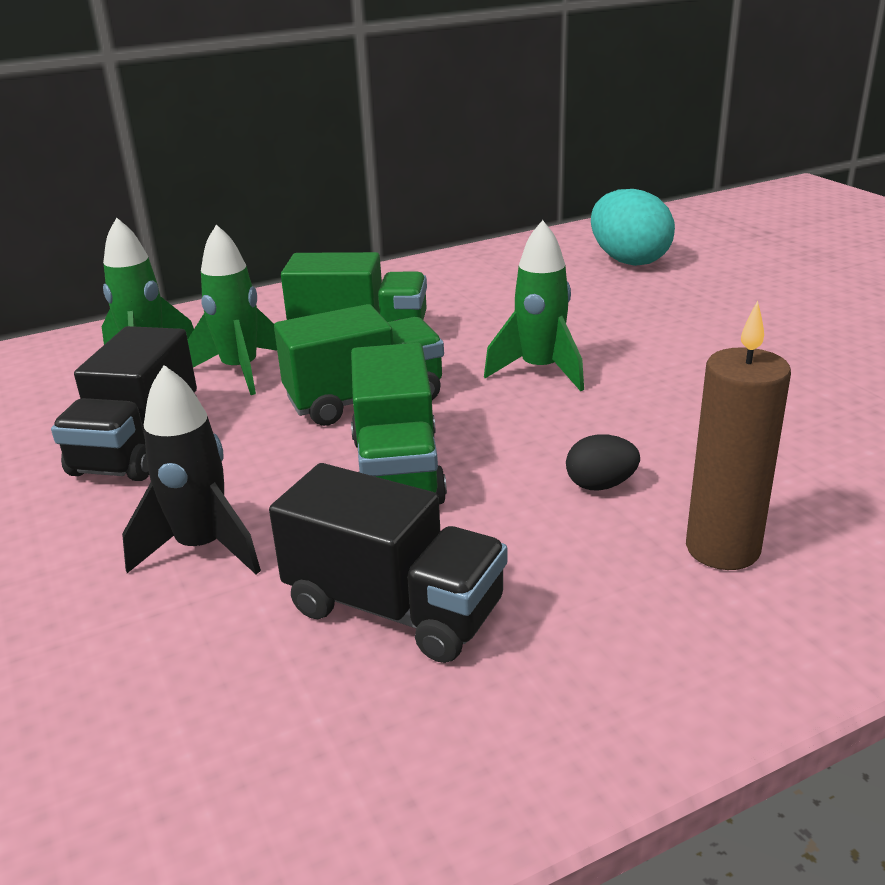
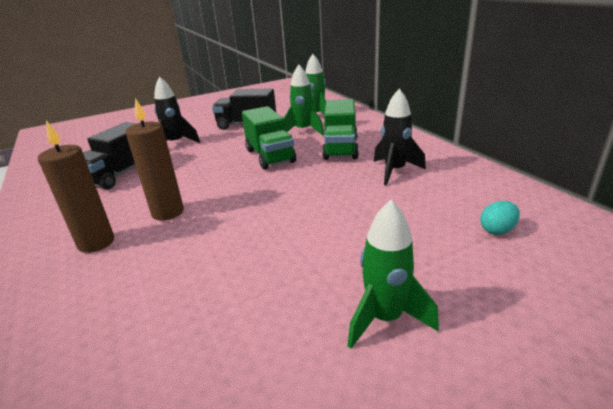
camera: 90 degrees right, 0 degrees up
green truck [351,343,447,505] -> none
green rocket [484,220,584,391] -> green rocket moved to [348,200,439,349]
black egg [566,434,640,491] -> brown candle [126,98,184,221]
turquoise egg [591,189,675,266] -> turquoise egg [480,201,520,235], size x0.50
none -> black rocket [374,89,426,185]

